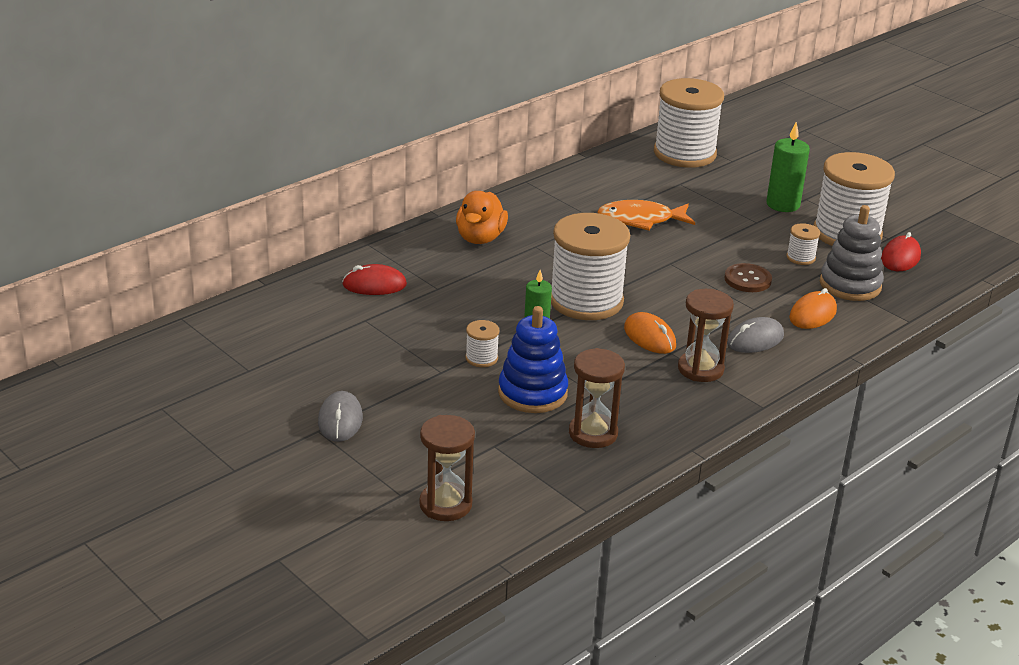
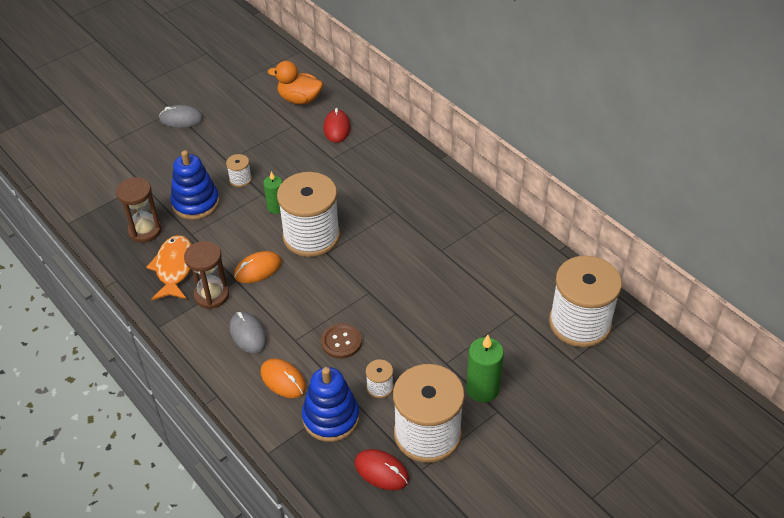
camera: 95 degrees right, 15 degrees up
brown hourglass [419,415,475,521] -> none
orange duck [456,191,508,244] -> orange duck moved to [268,61,323,105]
orange fish [597,200,695,230] -> orange fish moved to [146,235,192,300]
grey stacking toy [820,205,884,301] -> blue stacking toy [302,367,359,442]

